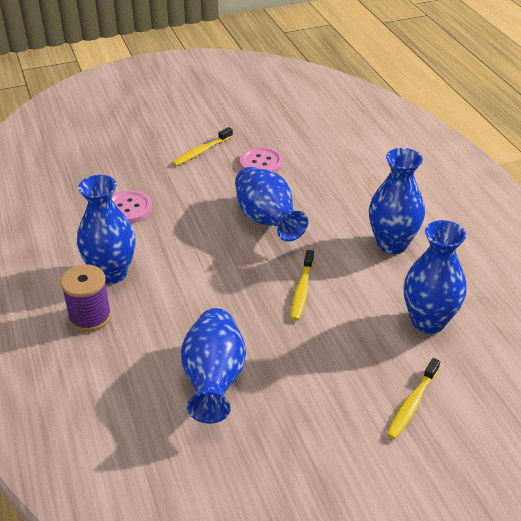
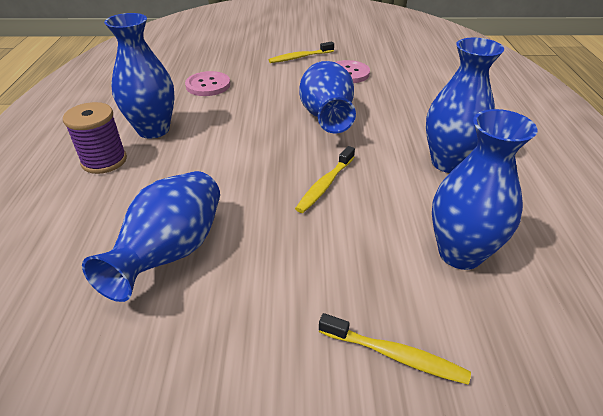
camera: 20 degrees right, 0 degrees up
yellow toothbrush [387,358,440,439] -> yellow toothbrush turned 120 degrees counterclockwise [319,313,471,385]

